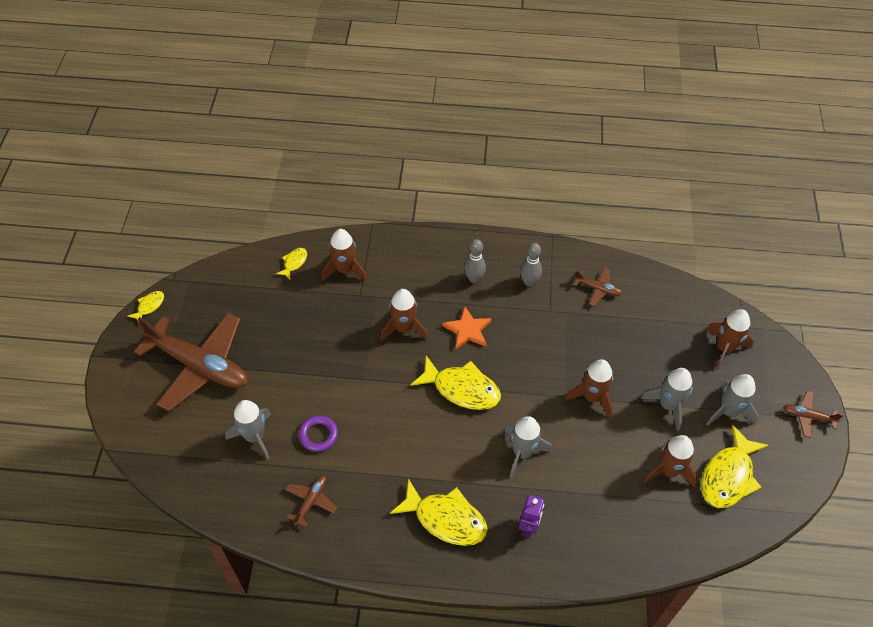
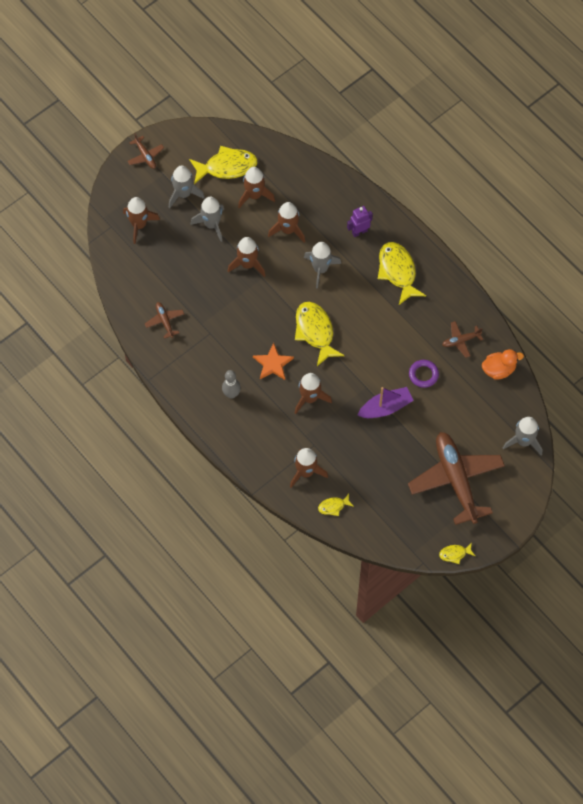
camera: 135 degrees left, 10 degrees up
grey rocket [225,400,271,460] -> grey rocket moved to [503,417,542,455]
grey bowling pin [520,243,542,287] -> none
none -> brown rocket [268,202,305,243]
none -> purple boat [358,387,414,418]
none -> orange duck [482,349,524,380]

